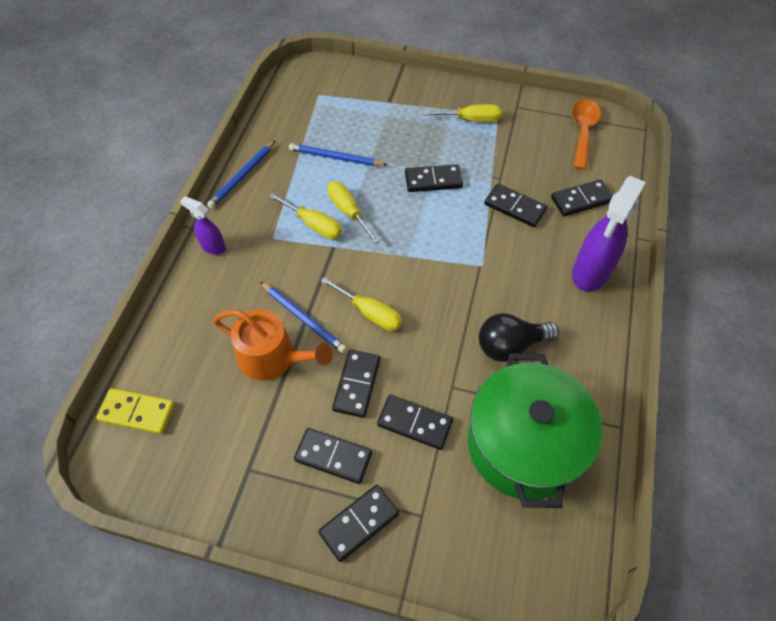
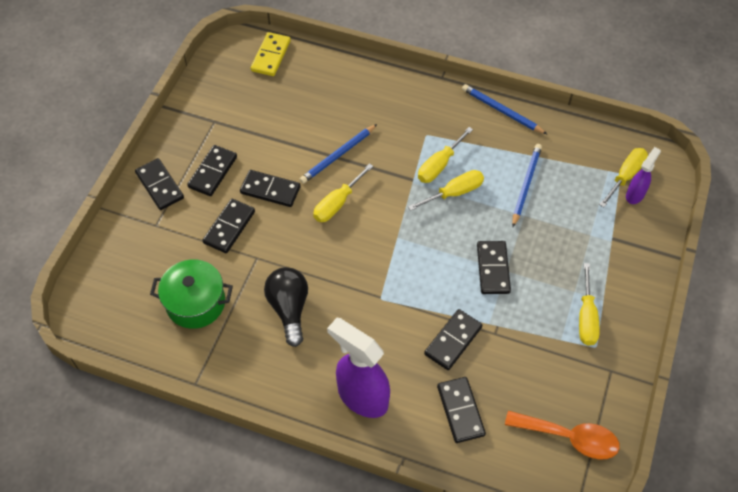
camera: 95 degrees right, 0 degrees up
purple spray bottle [180,196,226,255] -> purple spray bottle moved to [626,147,661,204]
orange watering can [213,309,333,381] -> none
green pot [468,353,603,508] -> green pot [150,259,233,329], size x0.62
none -> yellow screwdriver [599,148,648,207]

